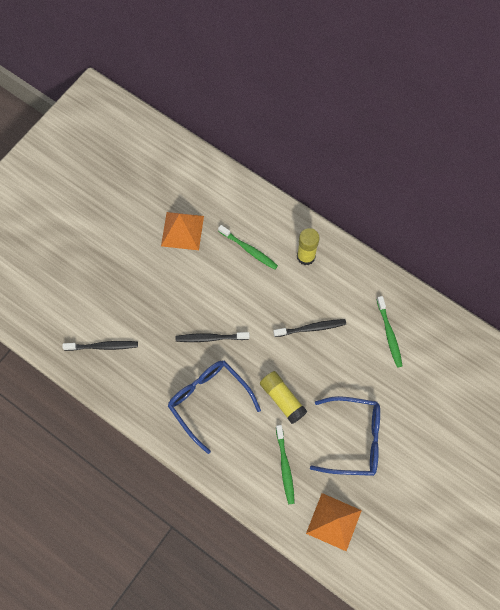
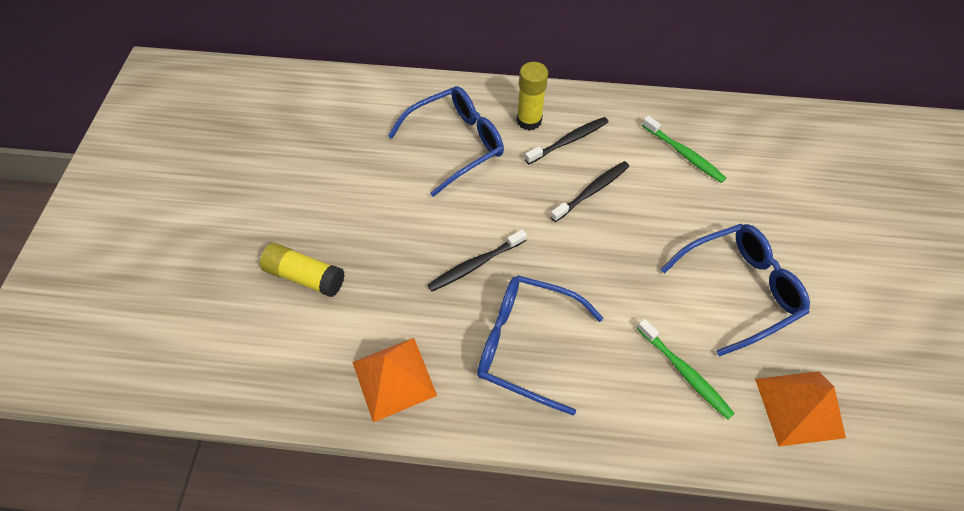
camera: 30 degrees left, 10 degrees down
black toothbrush [62,341,138,351] -> black toothbrush moved to [525,117,609,164]
orange pyramid [161,212,204,250] -> orange pyramid moved to [352,338,437,422]
green toothbrush [218,225,278,270] -> blue glasses [388,86,504,197]
yellow glue stick [260,371,307,424] -> yellow glue stick moved to [260,243,345,297]

